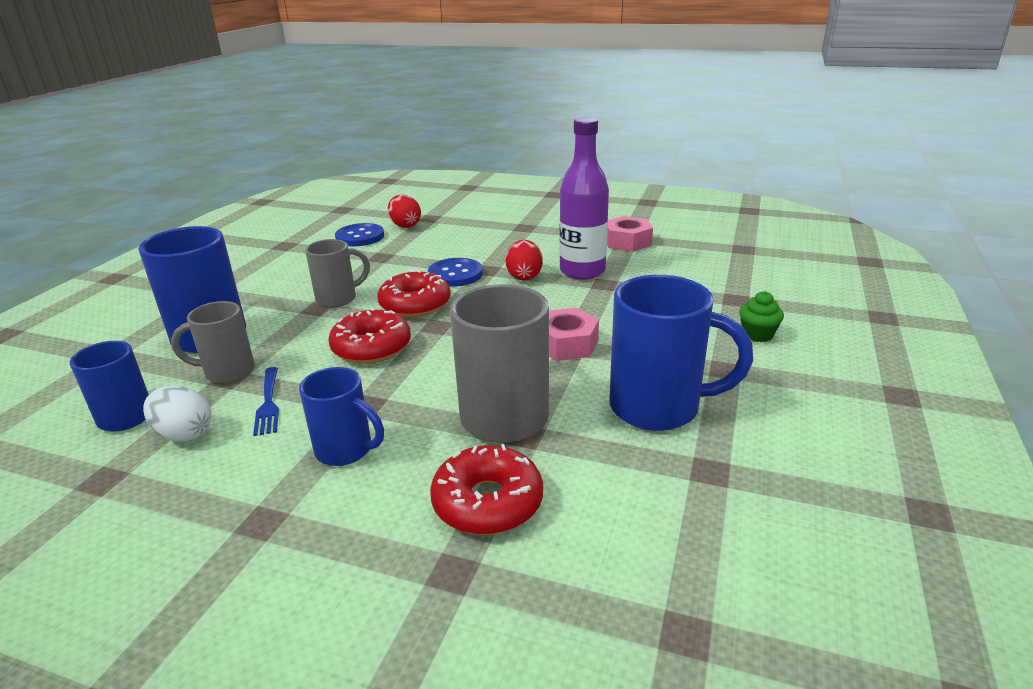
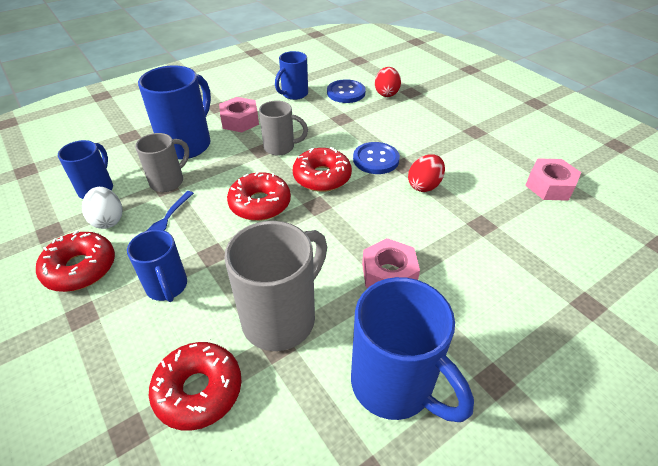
camera: 35 degrees right, 15 degrees up
grey mug [171,301,255,384] -> grey mug turned 105 degrees clockwise [135,133,189,192]
purple bottle [559,117,609,280] -> none
green cupcake [739,291,784,342] -> none
none -> red donut [36,231,115,292]
none -> pink nut [219,97,259,132]
none -> blue mug [275,51,308,100]

